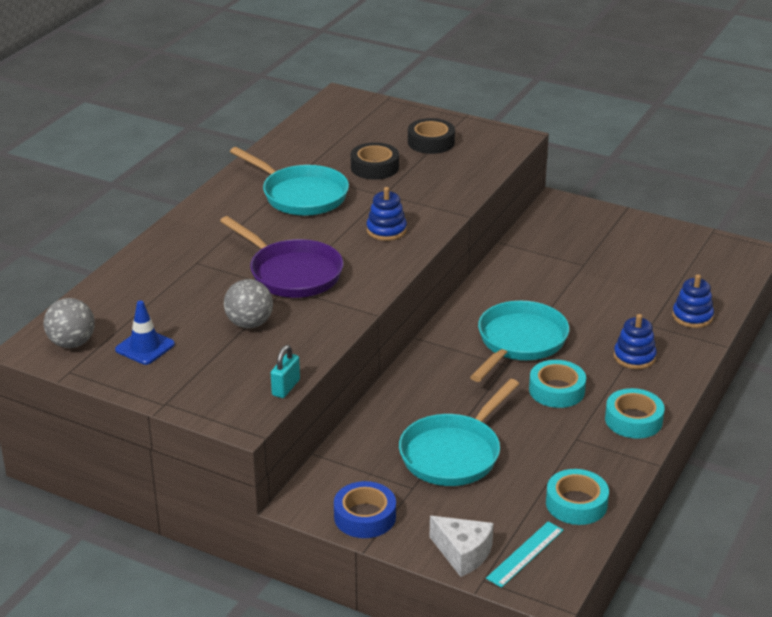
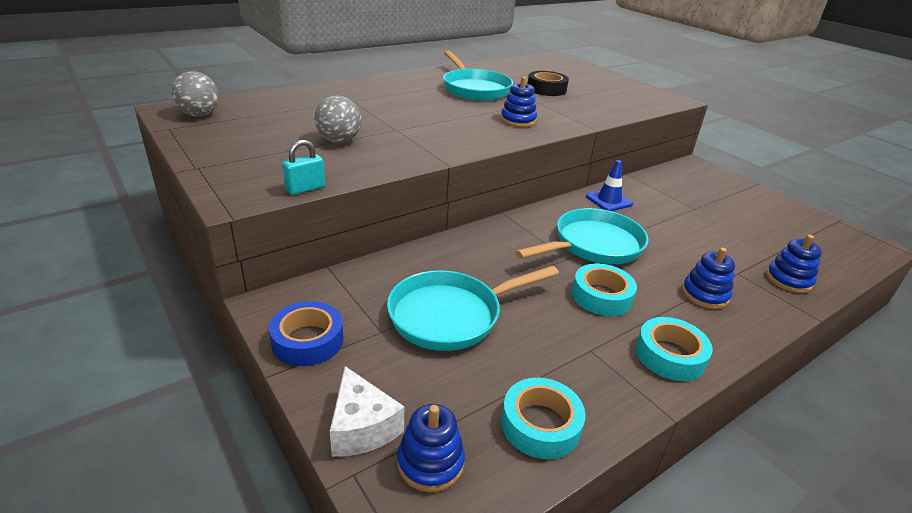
camera: 25 degrees right, 0 degrees up
blue traffic cone [115,300,175,365] -> blue traffic cone moved to [586,160,633,211]
purple pan [220,216,343,298] -> none
black tape [408,118,455,154] -> none
turquoise ruler [486,522,563,588] -> blue stacking toy [397,404,465,492]

